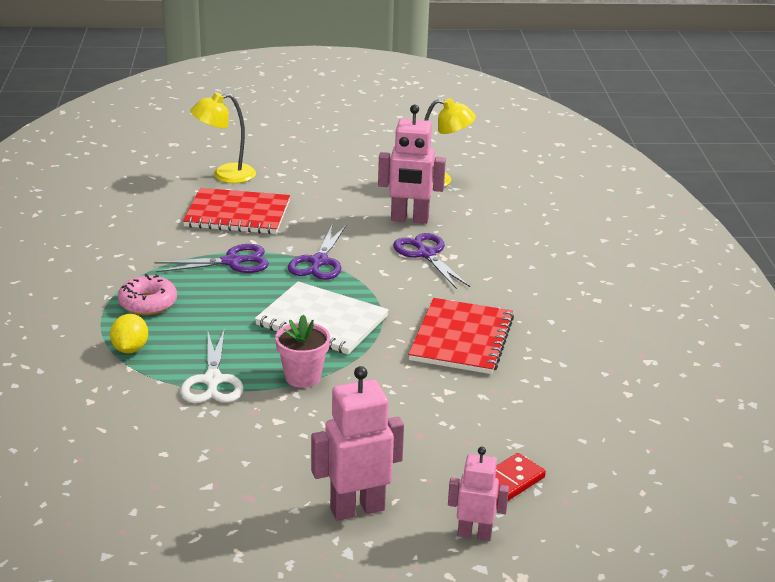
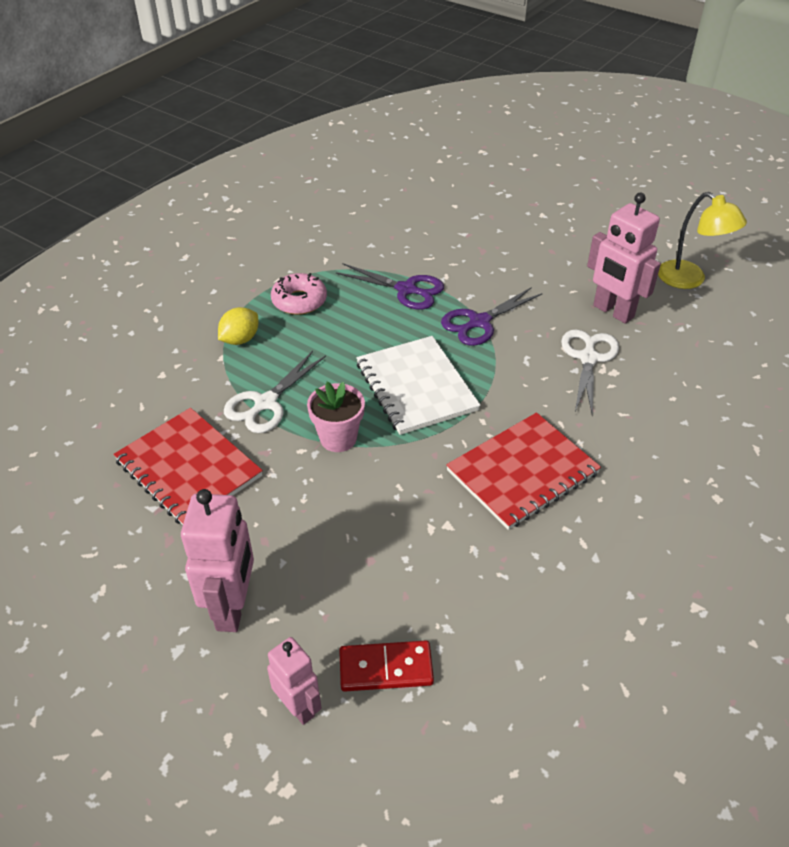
camera: 40 degrees right, 15 degrees up
red notebook [183,188,290,234] -> red notebook moved to [113,408,263,525]
yellow lamp [190,93,256,183] -> none
pink robot [311,366,404,521] -> pink robot turned 75 degrees clockwise [181,489,254,632]
purple scissors [393,233,470,289] -> white scissors [561,329,619,416]

